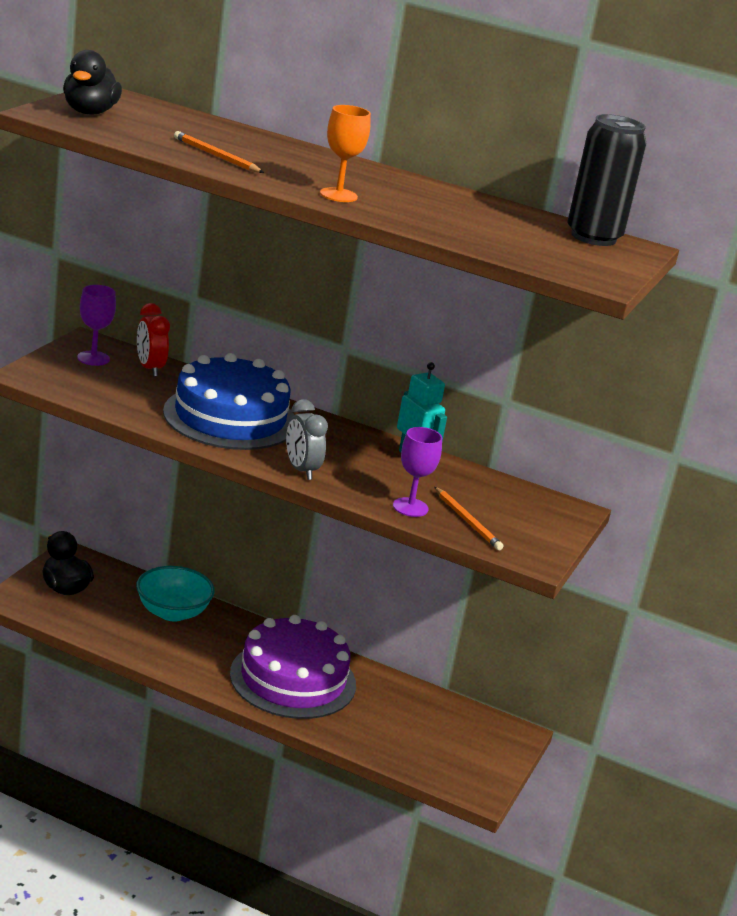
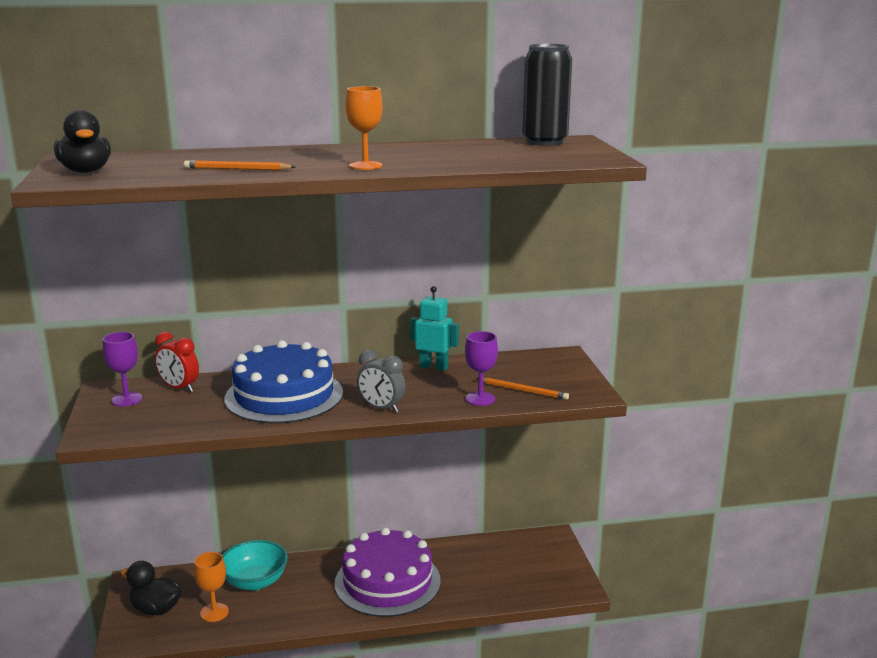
camera: 30 degrees left, 5 degrees down
none -> orange goblet [194,552,229,622]

